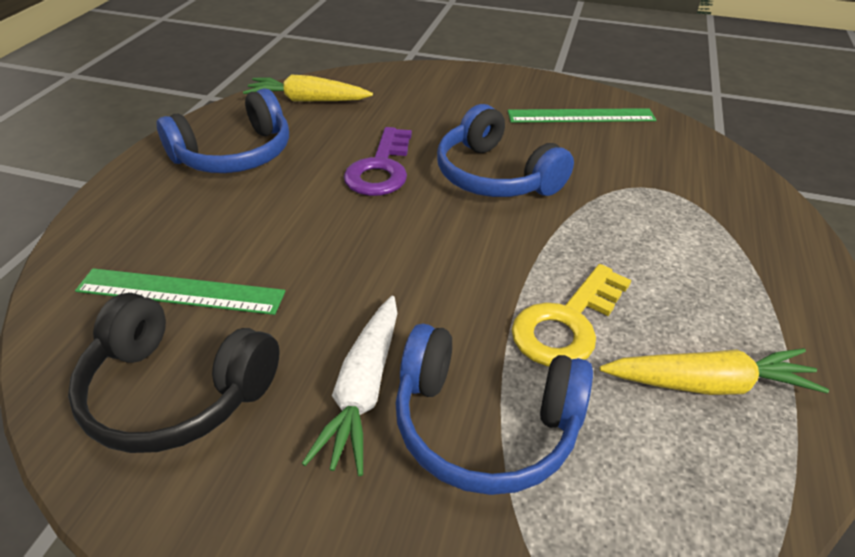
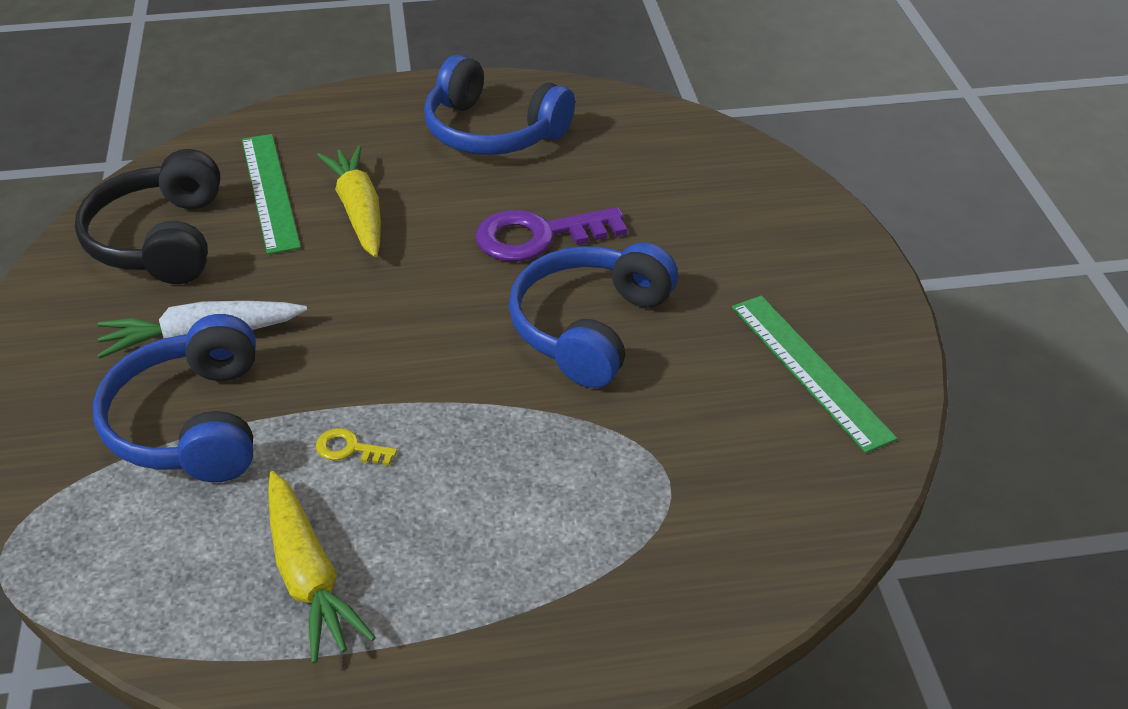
camera: 65 degrees right, 0 degrees up
yellow carrot [243,74,373,101] -> yellow carrot moved to [317,145,381,257]
yellow key [512,264,632,367] -> yellow key [316,428,397,466], size x0.46

